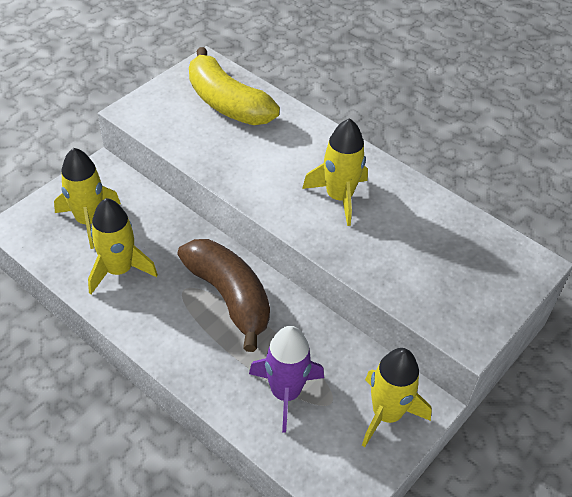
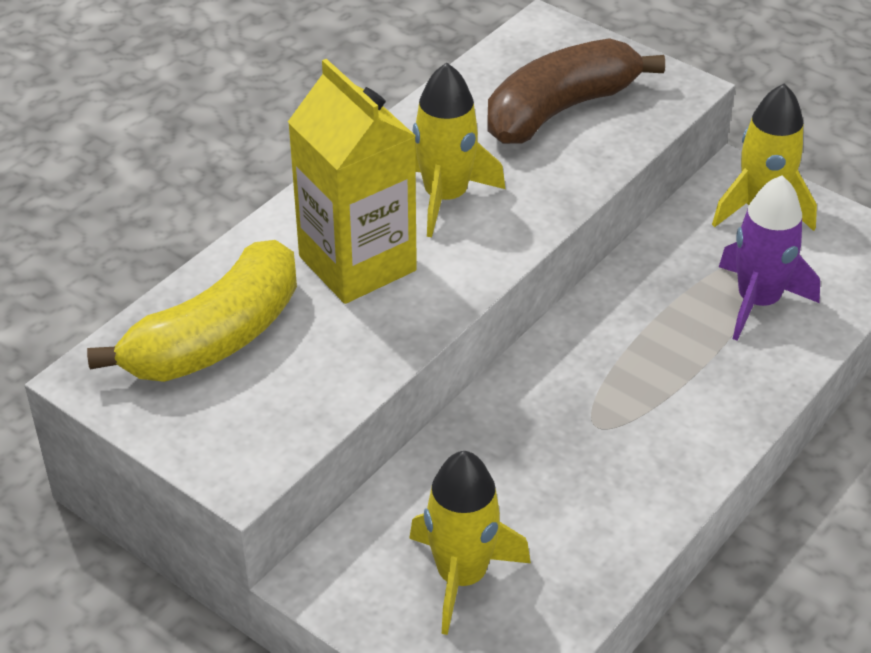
camera: 90 degrees left, 5 degrees down
yellow rocket [88,198,158,294] -> none
brown banana [177,239,270,352] -> brown banana moved to [487,38,665,144]
none -> yellow carton [288,59,417,304]

